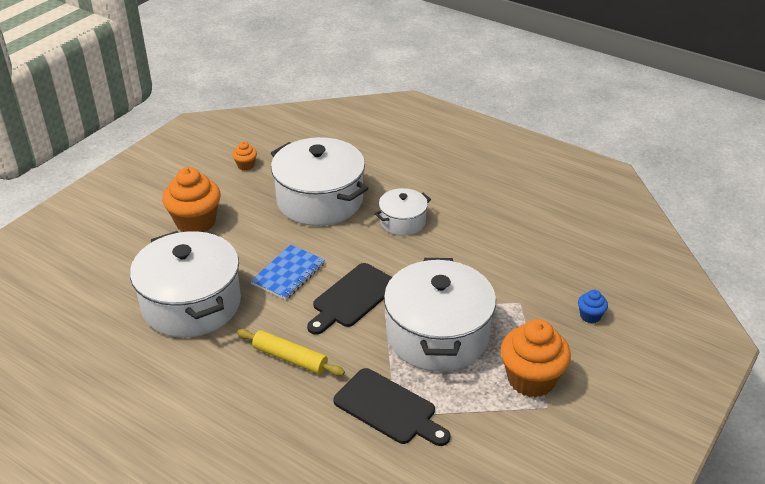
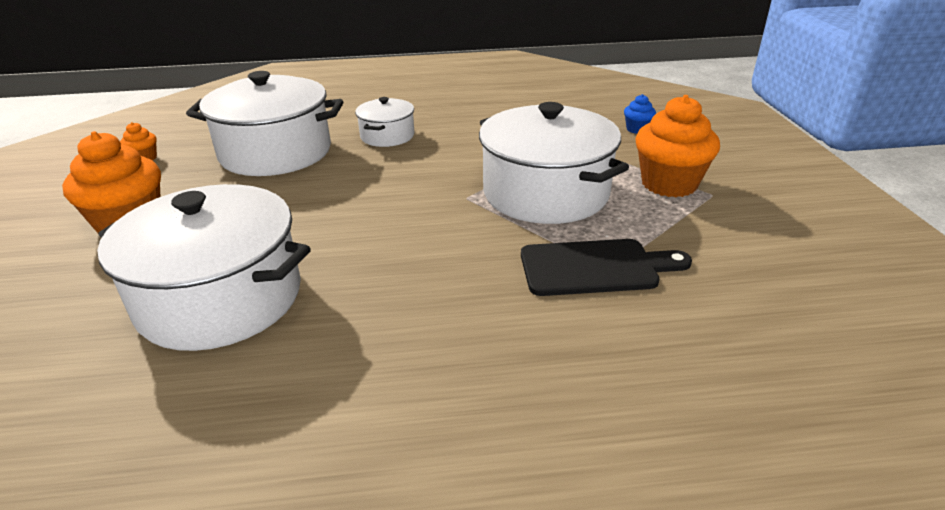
camera: 40 degrees left, 5 degrees down
yellow rolling pin [237,329,345,376] -> none
blue notebook [251,245,325,300] -> none
black cutting board [307,263,392,335] -> none

